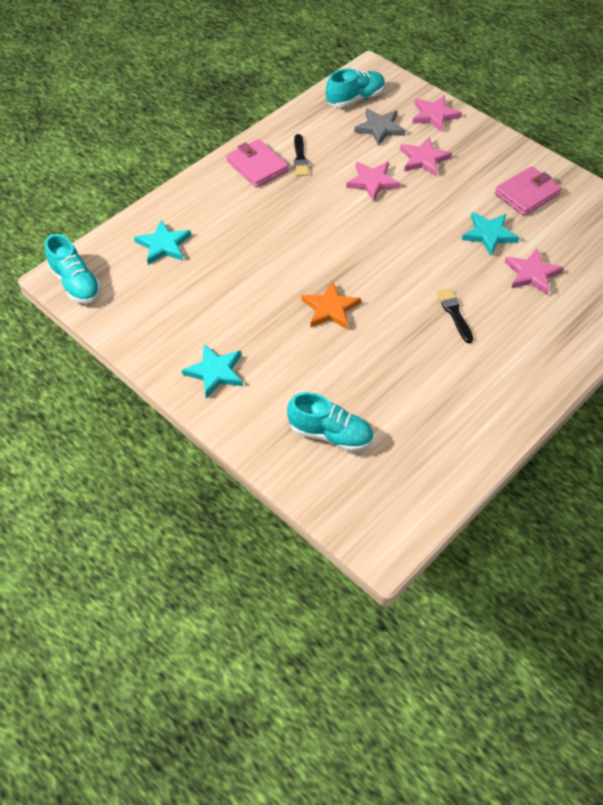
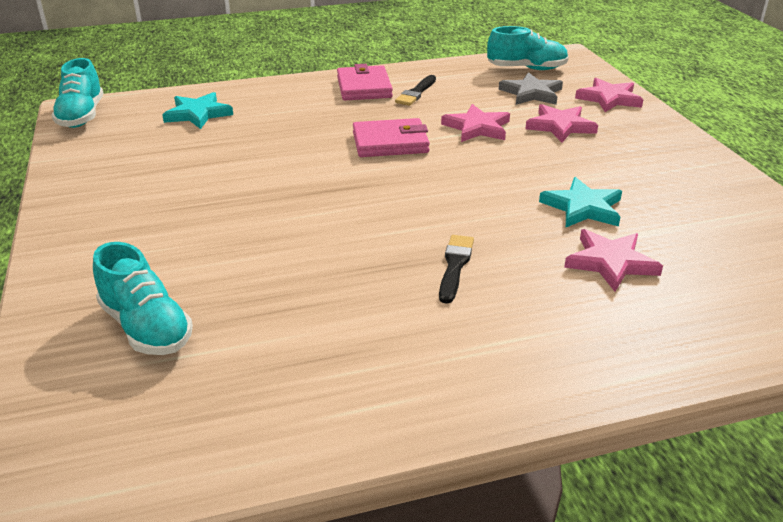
camera: 30 degrees right, 20 degrees down
turquoise star [182,344,243,398] -> none
orange star [302,281,361,330] -> none
pink wallet [495,166,561,216] -> pink wallet moved to [353,118,430,157]

